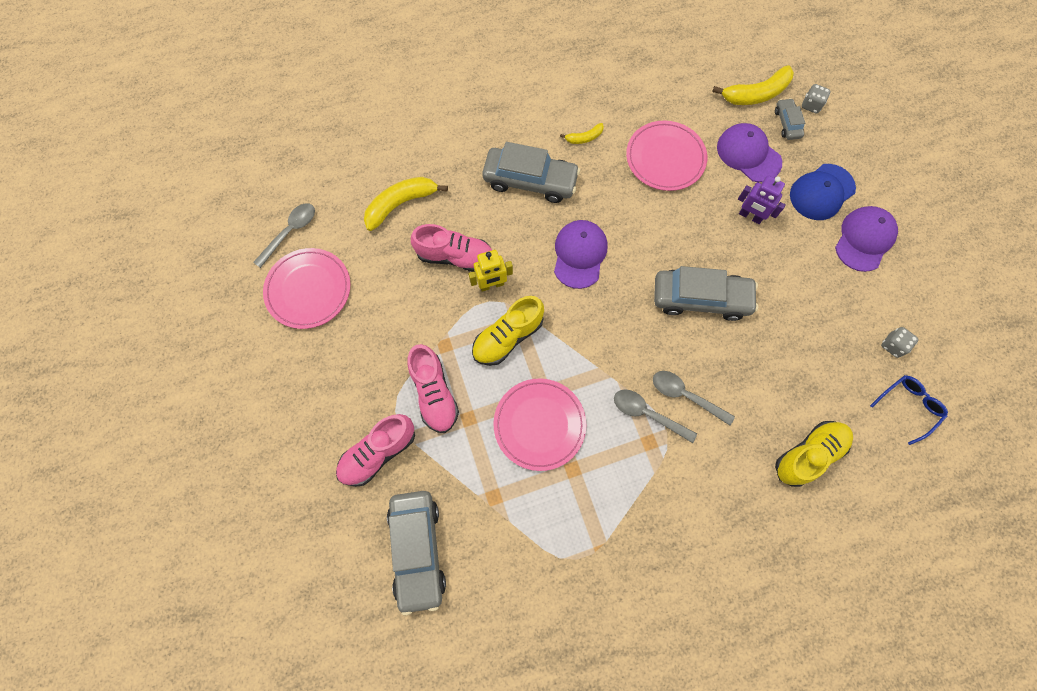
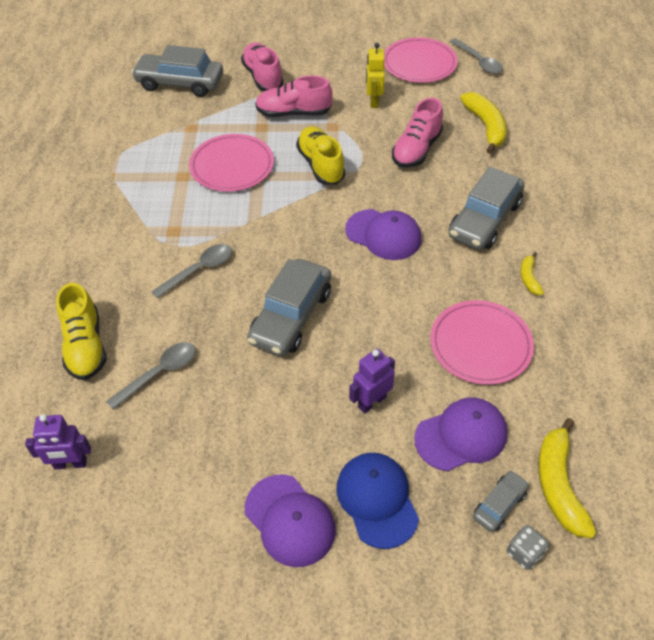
camera: 110 degrees right, 20 degrees down
yellow robot [468,250,513,292] -> yellow robot moved to [366,43,385,108]
grey spoon [614,389,697,443] -> grey spoon moved to [106,342,195,409]
grey car [775,98,805,140] -> grey car turned 60 degrees counterclockwise [473,471,529,532]
blue glasses [870,375,948,445] -> purple robot [25,414,91,470]
grey dice [881,327,919,358] -> none

